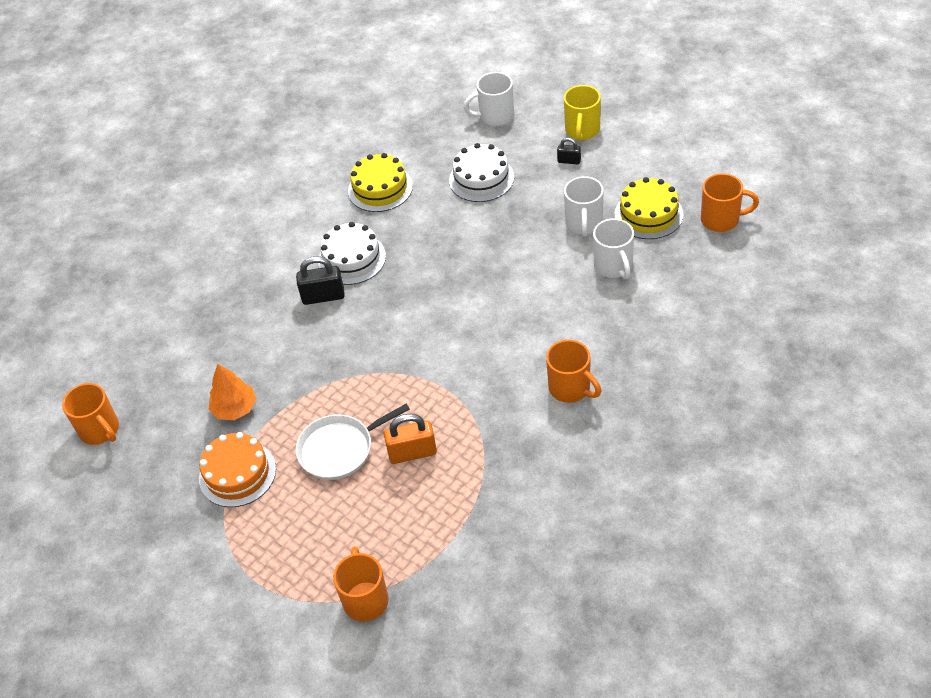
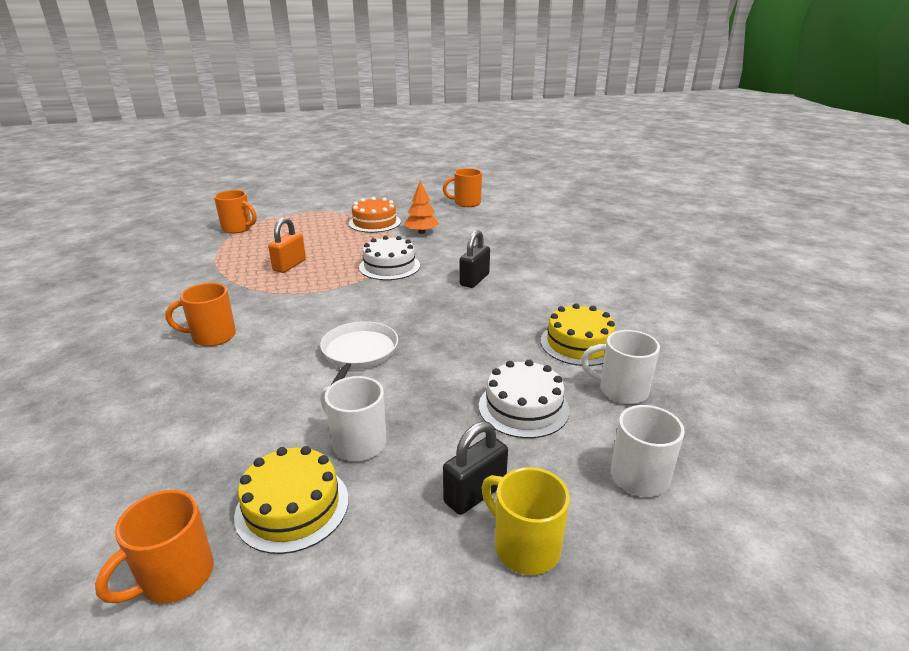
camera: 120 degrees right, 20 degrees down
white pan [296,404,410,480] -> white pan moved to [320,321,398,385]
white cake [318,222,386,285] -> white cake moved to [359,236,420,280]
black padlock [557,138,581,165] -> black padlock [443,421,508,515], size x1.75
white mug [593,218,634,279] -> white mug moved to [581,330,660,404]

